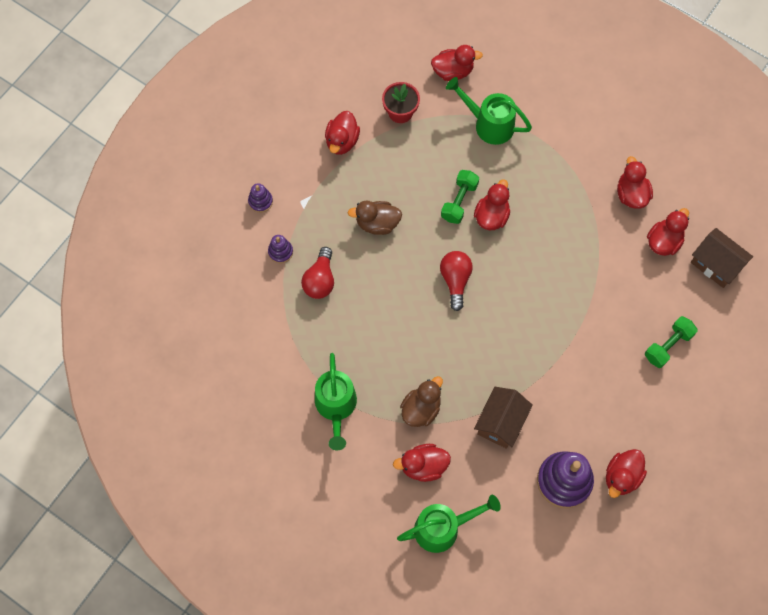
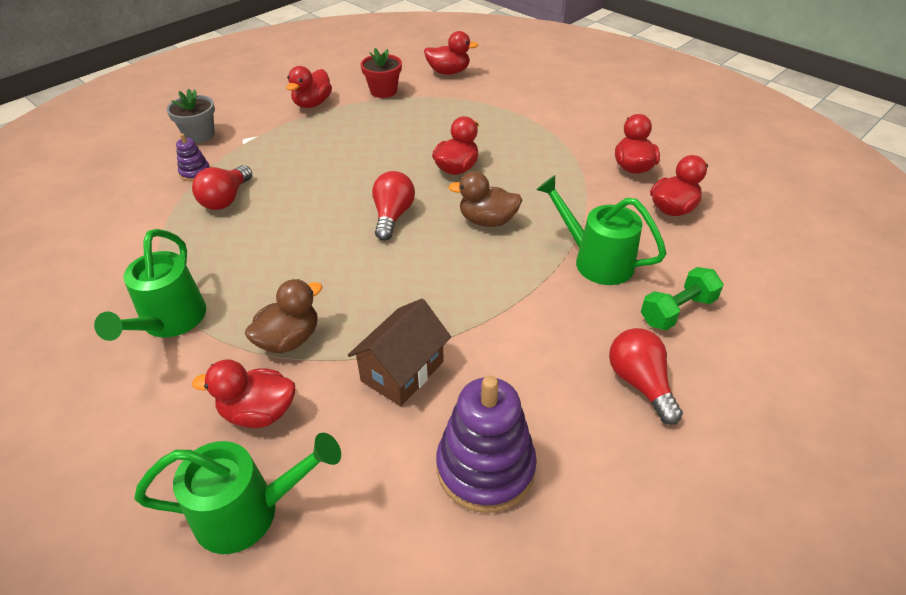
camera: 10 degrees right, 25 degrees down
purple stacking toy [248,183,273,213] -> grey flower pot [166,89,215,143]
brown duck [348,200,402,235] -> brown duck moved to [448,171,522,227]
green dumbbell [441,170,479,224] -> none
green watering can [446,77,532,145] -> green watering can moved to [536,175,666,285]
red duck [606,449,647,498] -> none
brown house [691,228,753,288] -> none
none -> red light bulb [609,328,683,425]

